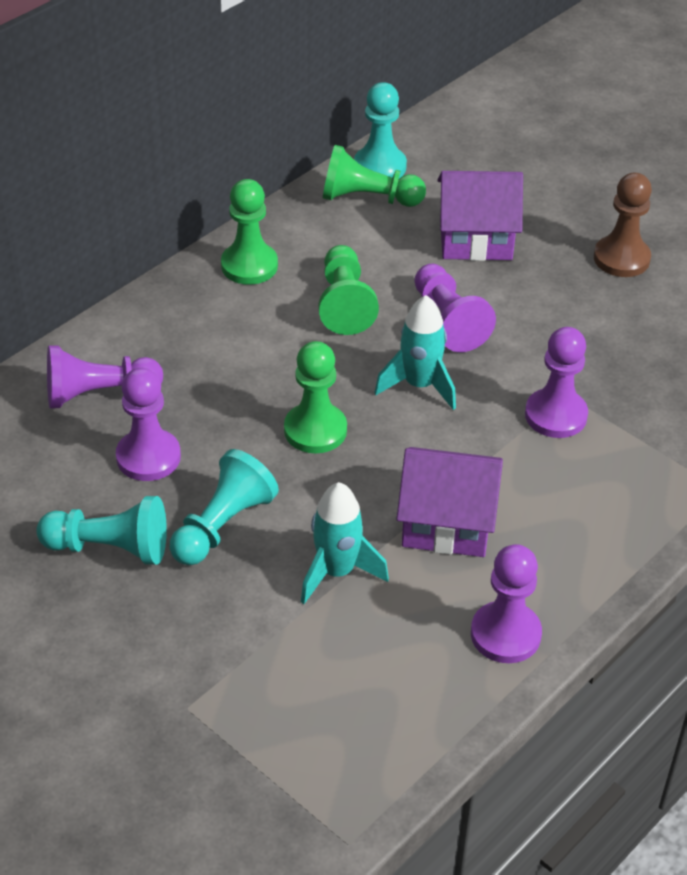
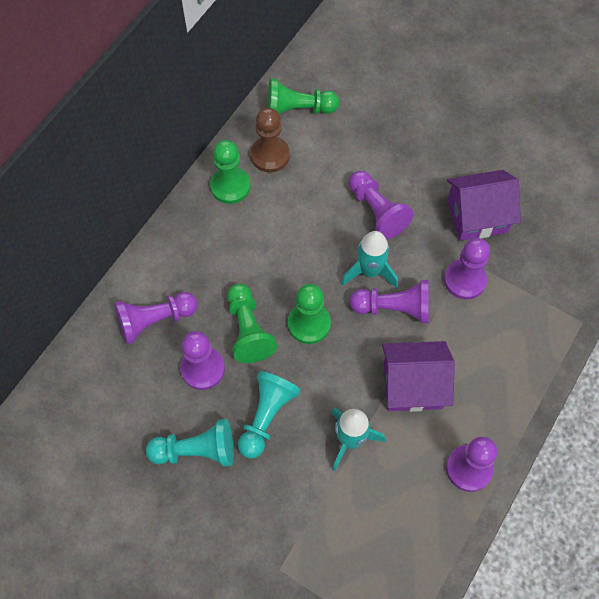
camera: 10 degrees left, 20 degrees up
green pawn [319,245,379,335] -> green pawn moved to [227,284,277,363]
turquoise pawn [354,82,407,178] -> none
purple house [437,171,523,261] -> purple house moved to [447,170,521,241]
brown pawn [594,173,652,277] -> brown pawn moved to [250,108,290,173]
none -> purple pawn [349,280,429,323]

